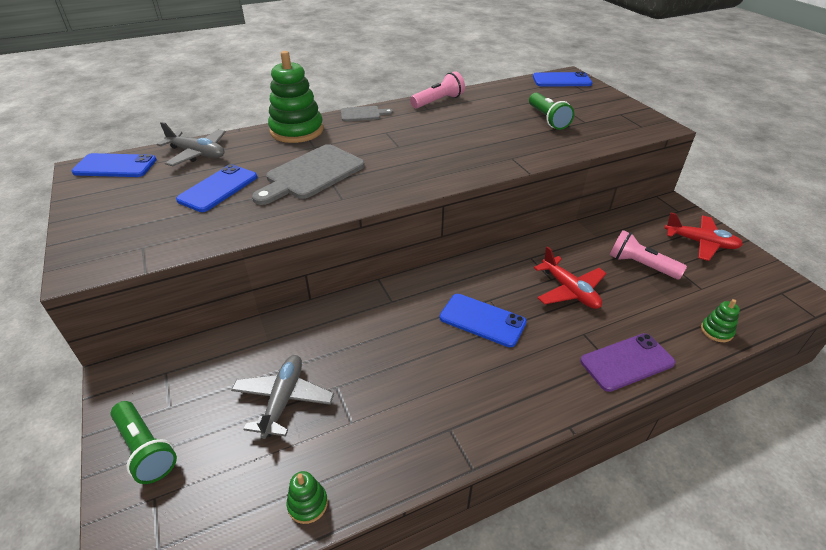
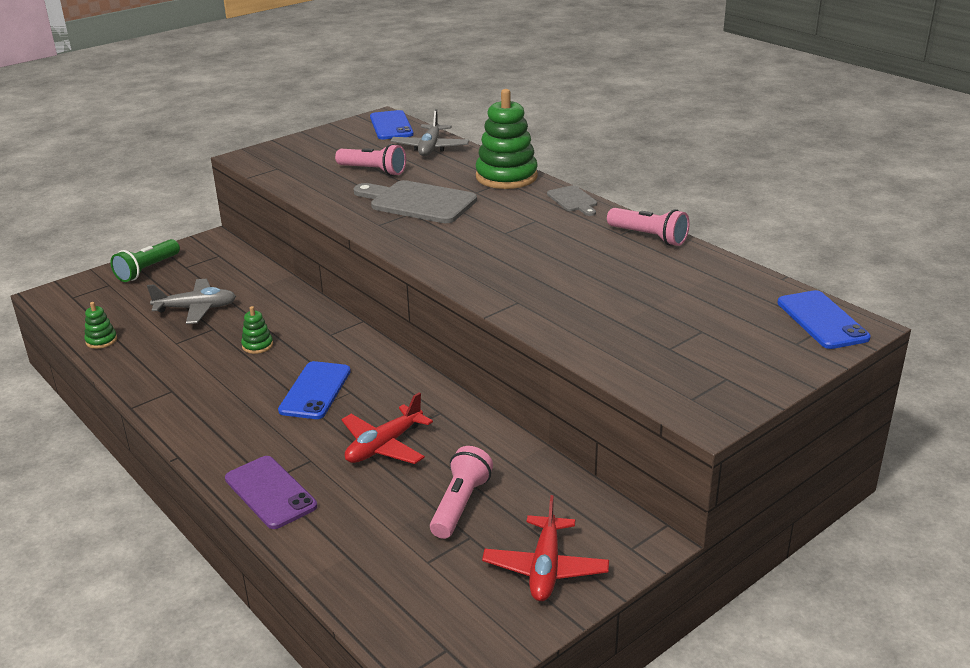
camera: 75 degrees right, 10 degrees down
blue phone [176,164,257,212] -> pink flashlight [335,144,406,176]
green flashlight [529,93,574,130] -> none
green stacking toy [701,299,740,342] -> green stacking toy moved to [241,306,273,354]

